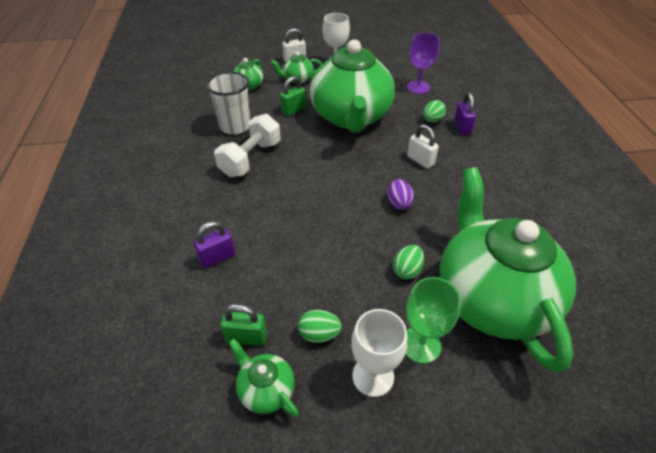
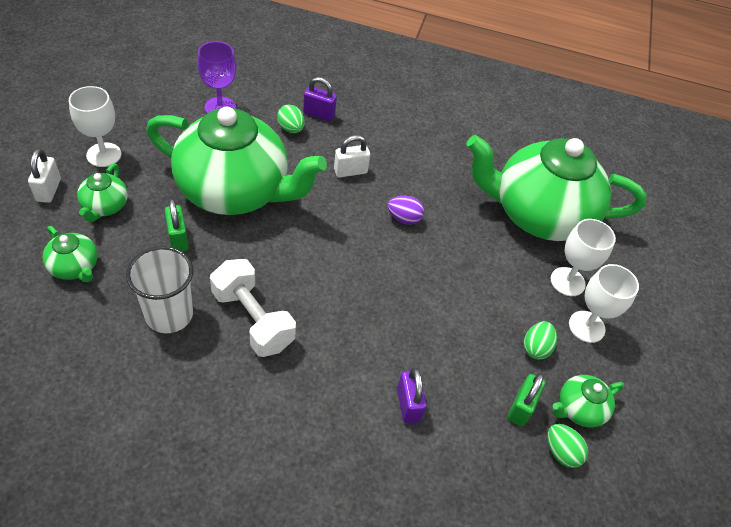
camera: 75 degrees left, 5 degrees up
green egg [393,245,424,279] -> green egg moved to [547,424,588,468]
green goblet [405,277,461,363] -> white goblet [551,219,616,296]

